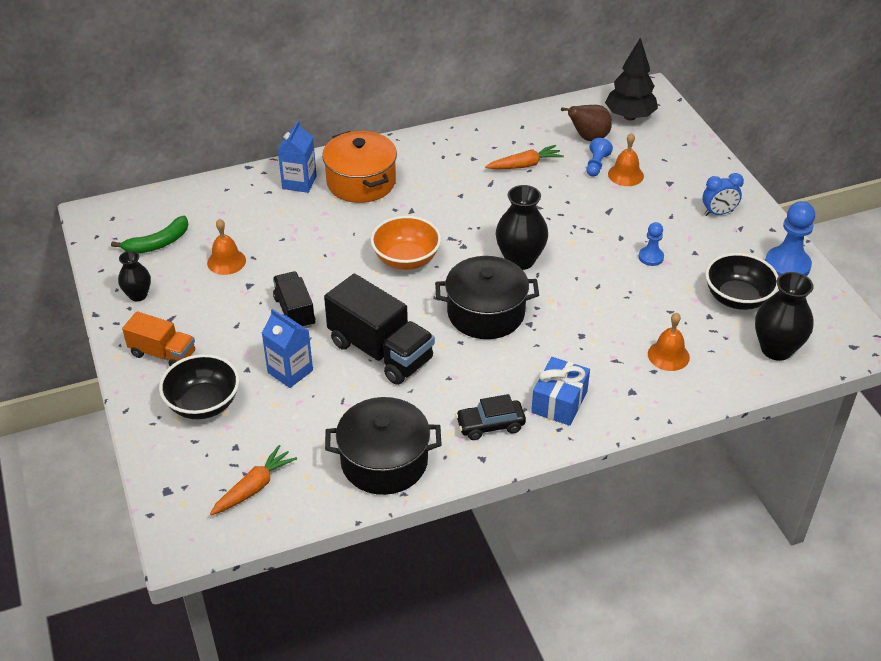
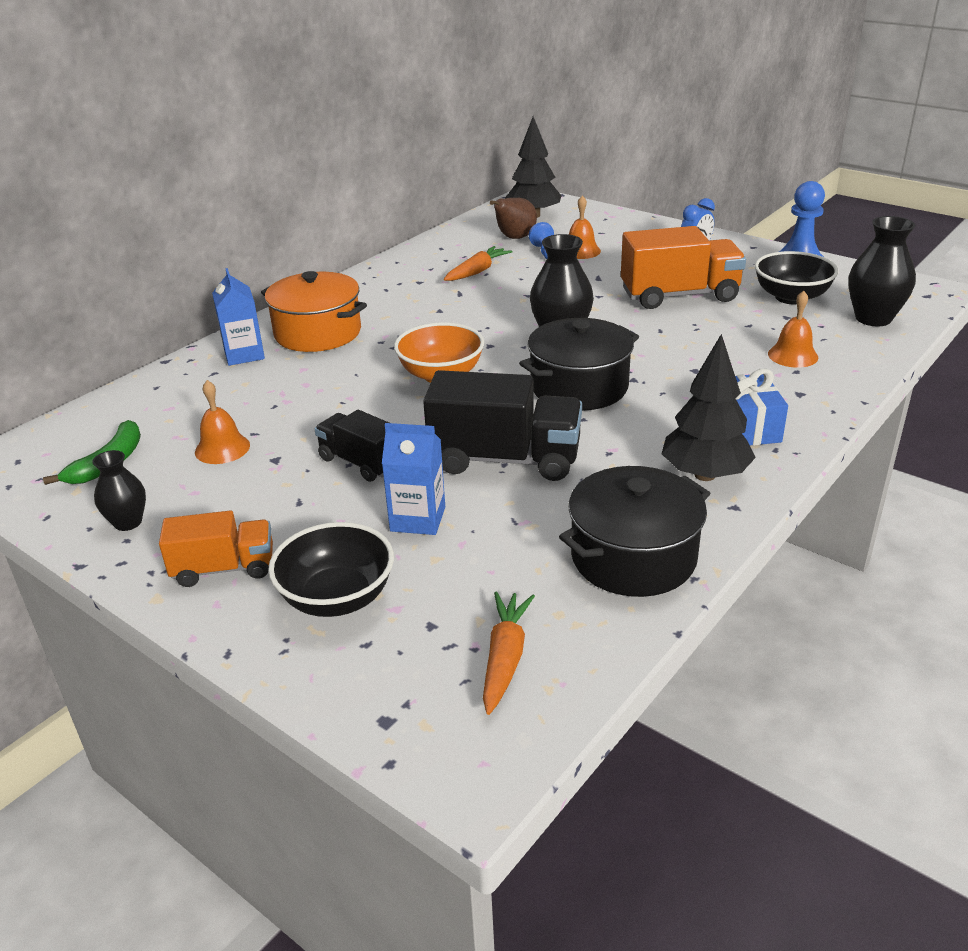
camera: 30 degrees left, 10 degrees down
black car [455,394,526,440] -> black tree [662,334,756,481]
blue pawn [639,222,664,266] -> orange truck [621,226,746,309]

